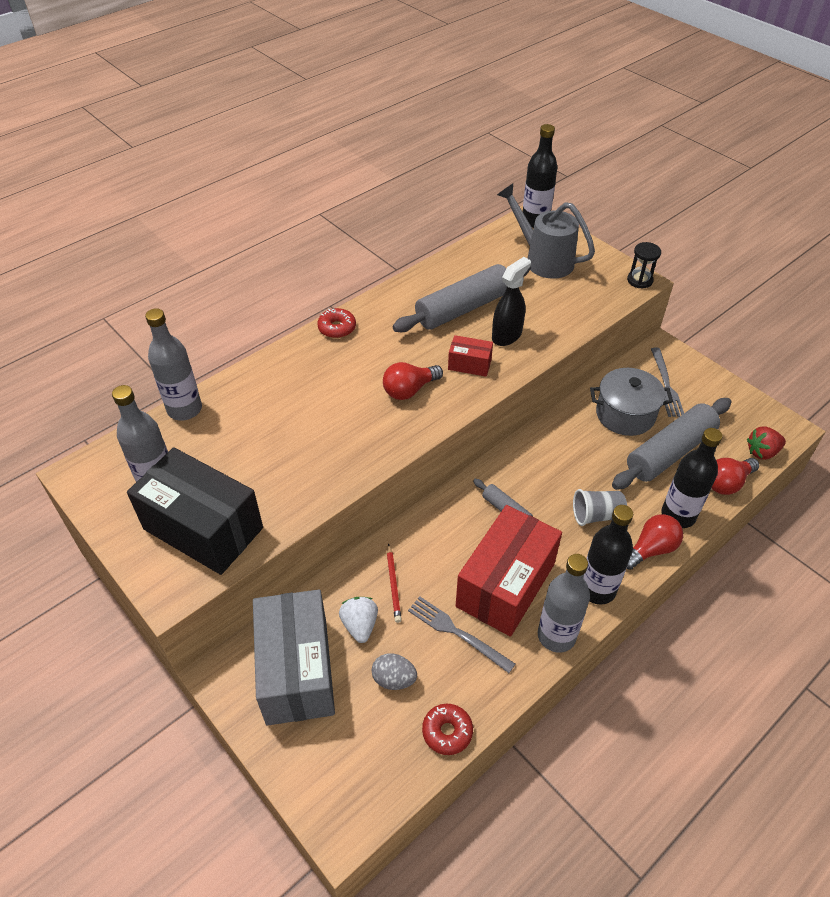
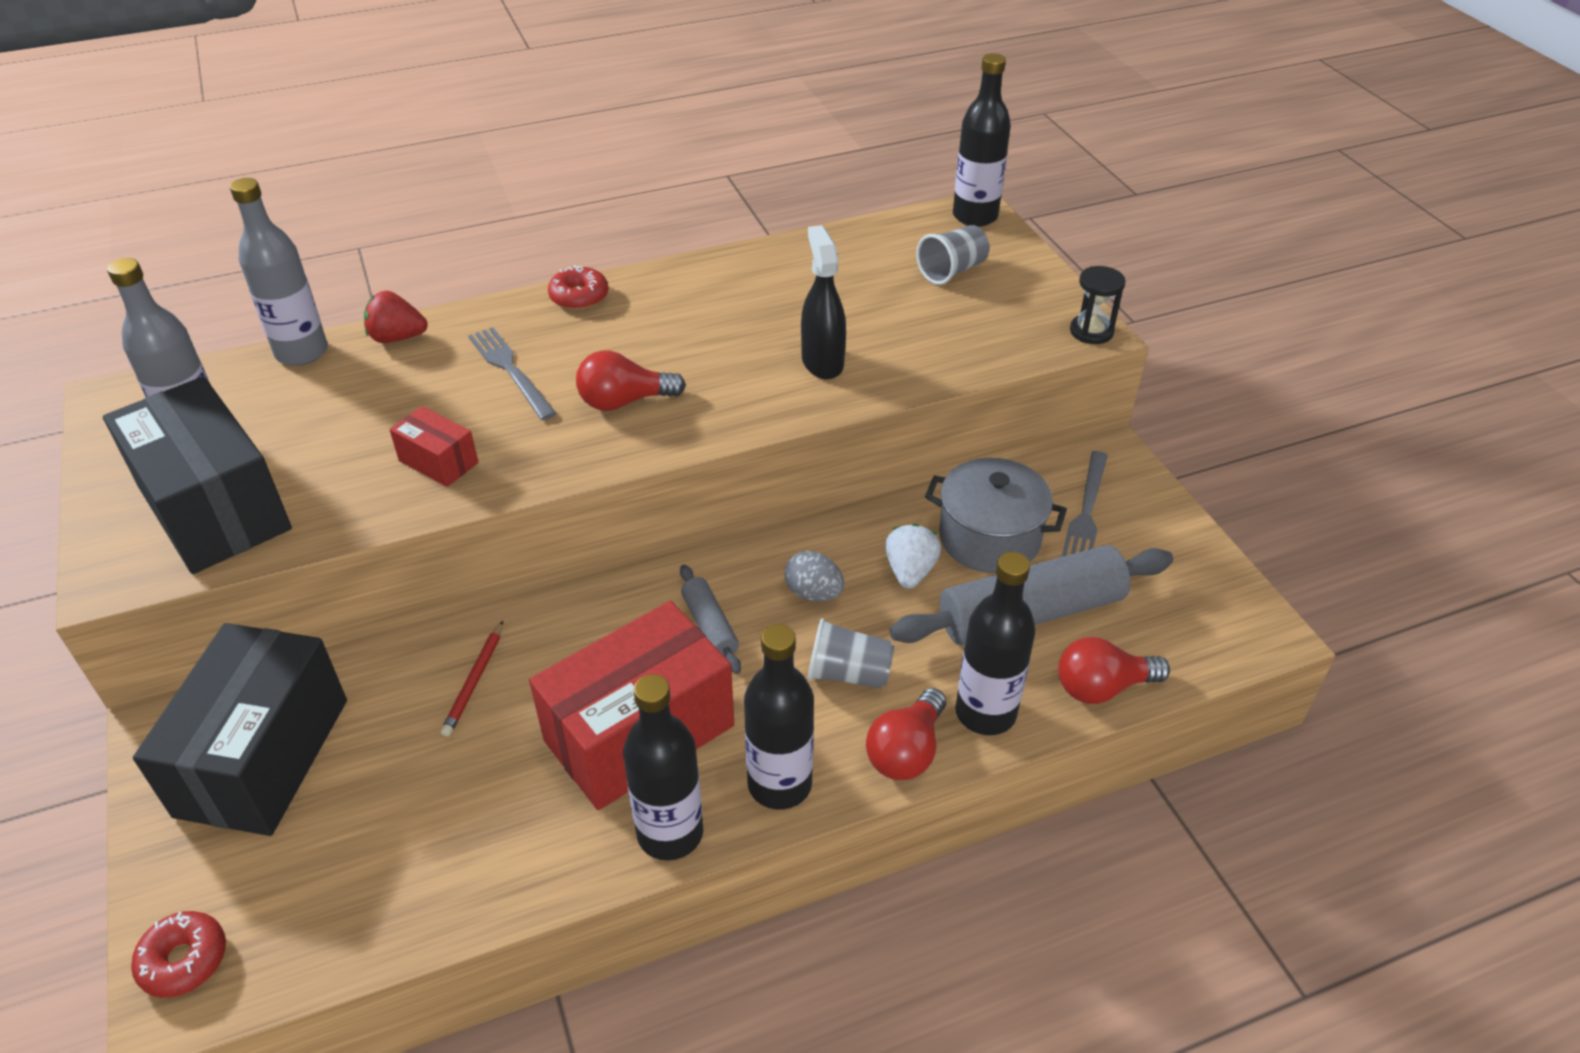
camera: 20 degrees right, 5 degrees down
grey box [253,589,335,726] -> black box [133,623,347,836]
white strawberry [339,597,378,643] -> white strawberry moved to [885,524,941,589]
grey egg [372,653,417,690] -> grey egg moved to [784,551,844,602]
grey rolling pin [393,264,531,332] -> none
grey fork [408,596,515,673] -> grey fork moved to [468,327,557,420]
red donut [422,704,473,755] -> red donut moved to [131,911,226,998]
red box [448,335,493,377] -> red box moved to [389,406,479,487]
black spray bottle [492,257,531,346] -> black spray bottle turned 75 degrees counterclockwise [801,225,846,379]
grey watering can [497,183,595,279] -> grey cup [916,225,989,285]
grey bottle [538,554,590,653] -> black bottle [623,674,703,861]
red light bulb [627,514,683,570] -> red light bulb turned 135 degrees clockwise [866,688,946,780]
red strawberry [747,427,786,460] -> red strawberry moved to [364,291,428,343]

